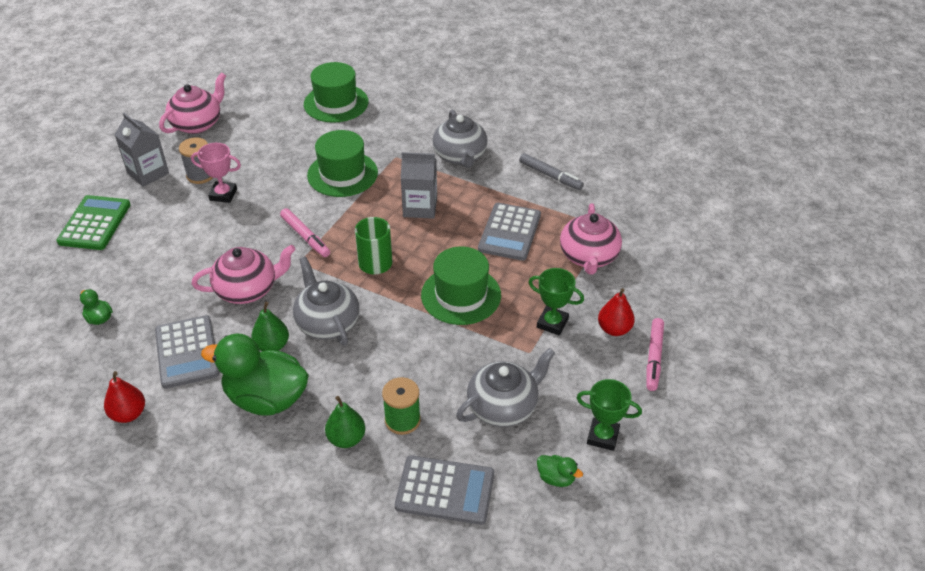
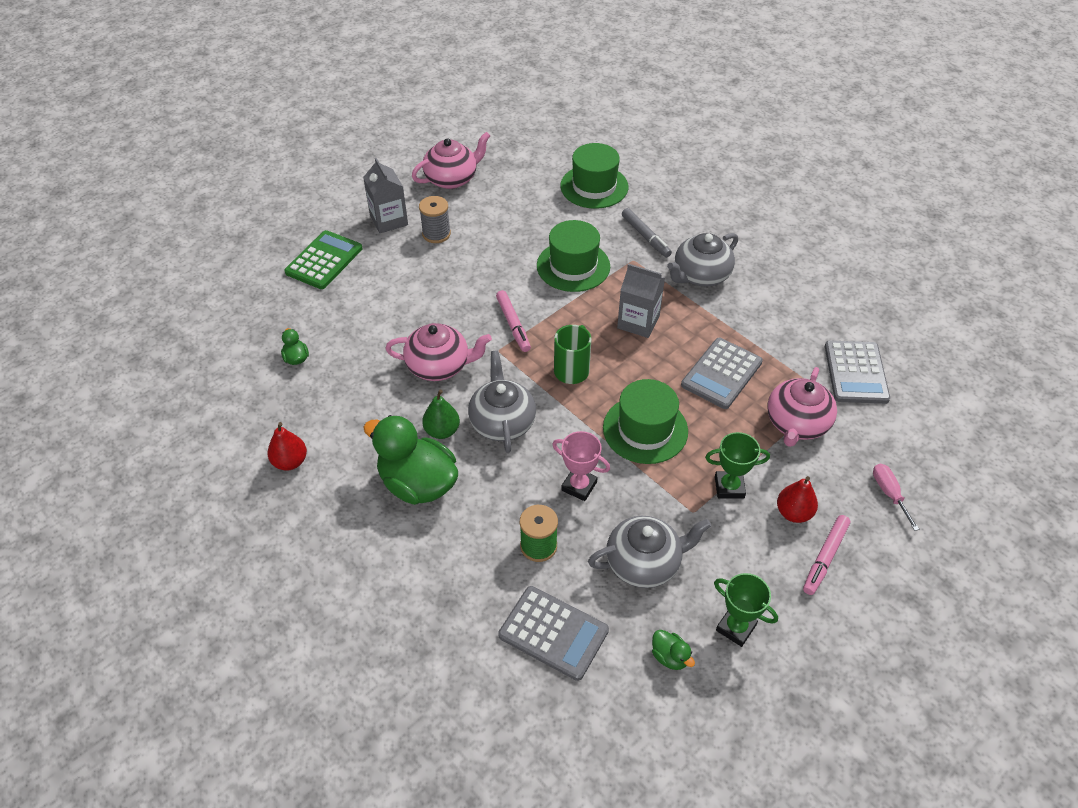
camera: 20 degrees right, 5 degrees up
grey calculator [155,315,220,389] -> grey calculator moved to [825,340,890,404]
pink trophy [191,143,241,203] -> pink trophy moved to [552,431,610,501]
green pear [325,396,365,448] -> none
grey teapot [432,109,488,168] -> grey teapot turned 45 degrees clockwise [667,233,738,287]
grey marker [519,153,584,190] -> grey marker moved to [622,208,672,257]
green trophy [529,268,584,335] -> green trophy turned 45 degrees counterclockwise [705,432,770,498]
none -> pink screwdriver [873,464,919,531]

